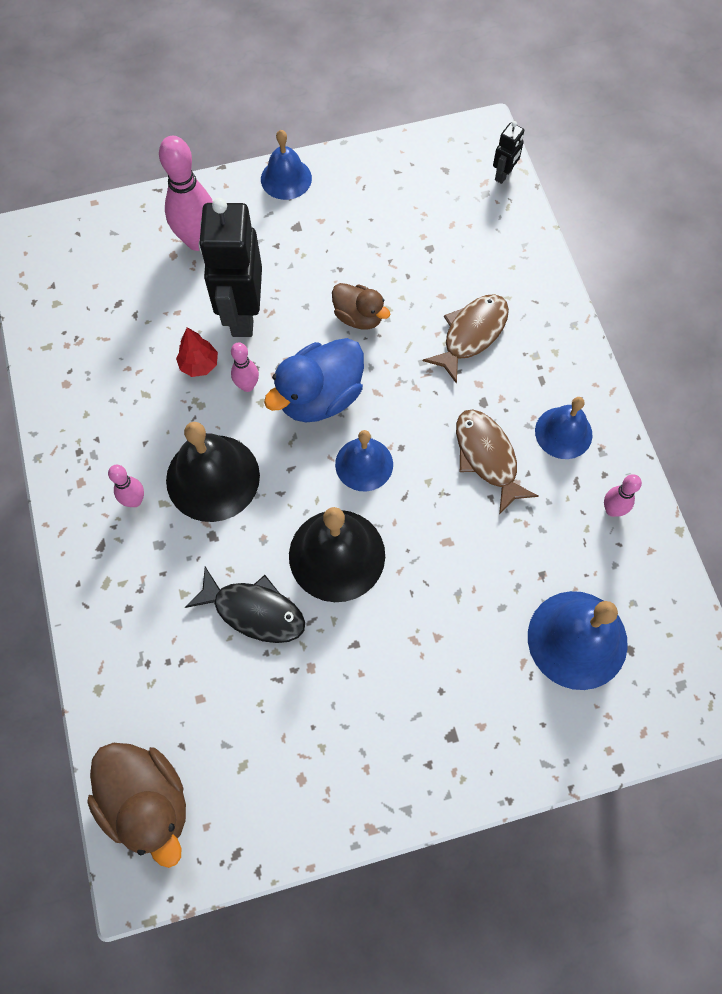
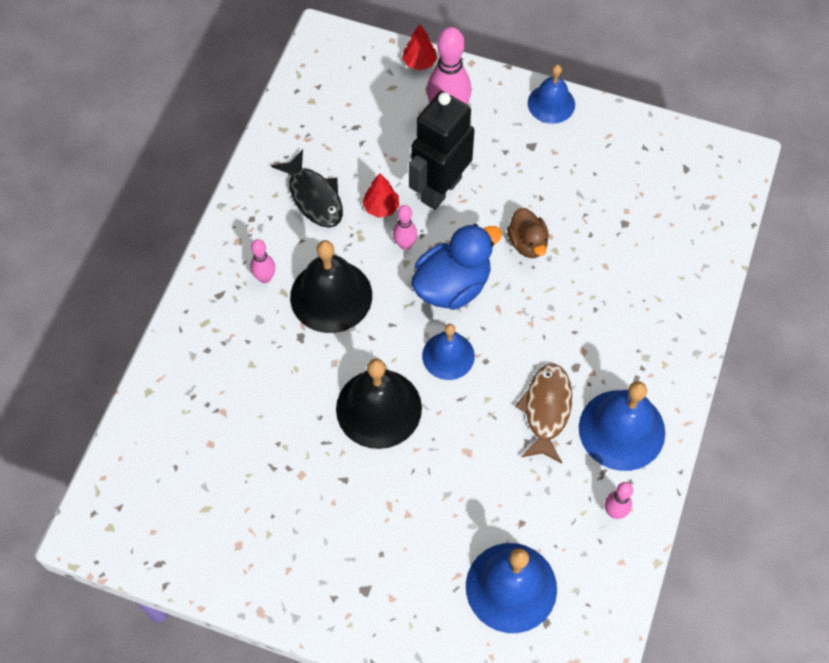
camera: 35 degrees right, 5 degrees down
brown duck [87,743,186,868] -> none
black fish [185,567,305,643] -> black fish moved to [271,149,343,228]
blue duck [264,338,364,422] -> blue duck turned 150 degrees clockwise [411,224,502,310]
brown fish [423,294,509,384] -> none
black robot [493,121,524,184] -> none
blue bell [535,397,592,459] -> blue bell [579,381,665,471], size x1.60
none -> red tree [402,24,437,70]

